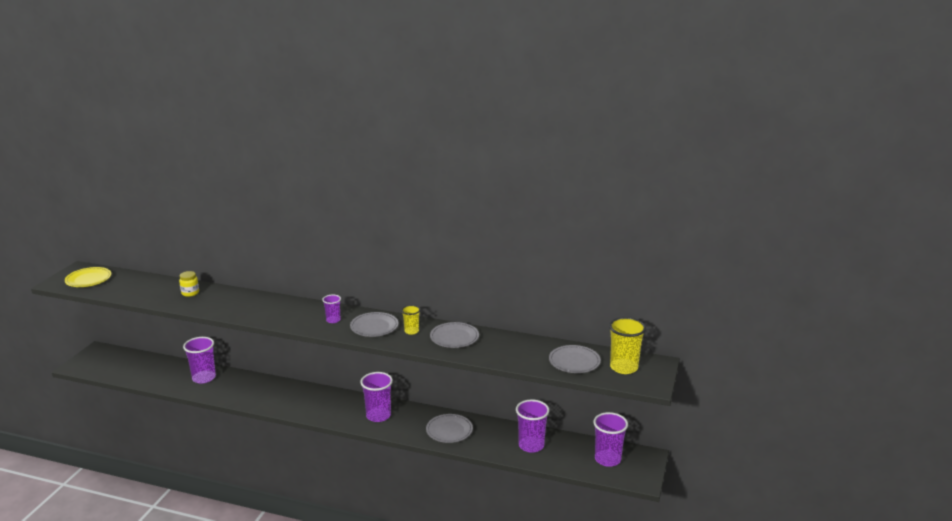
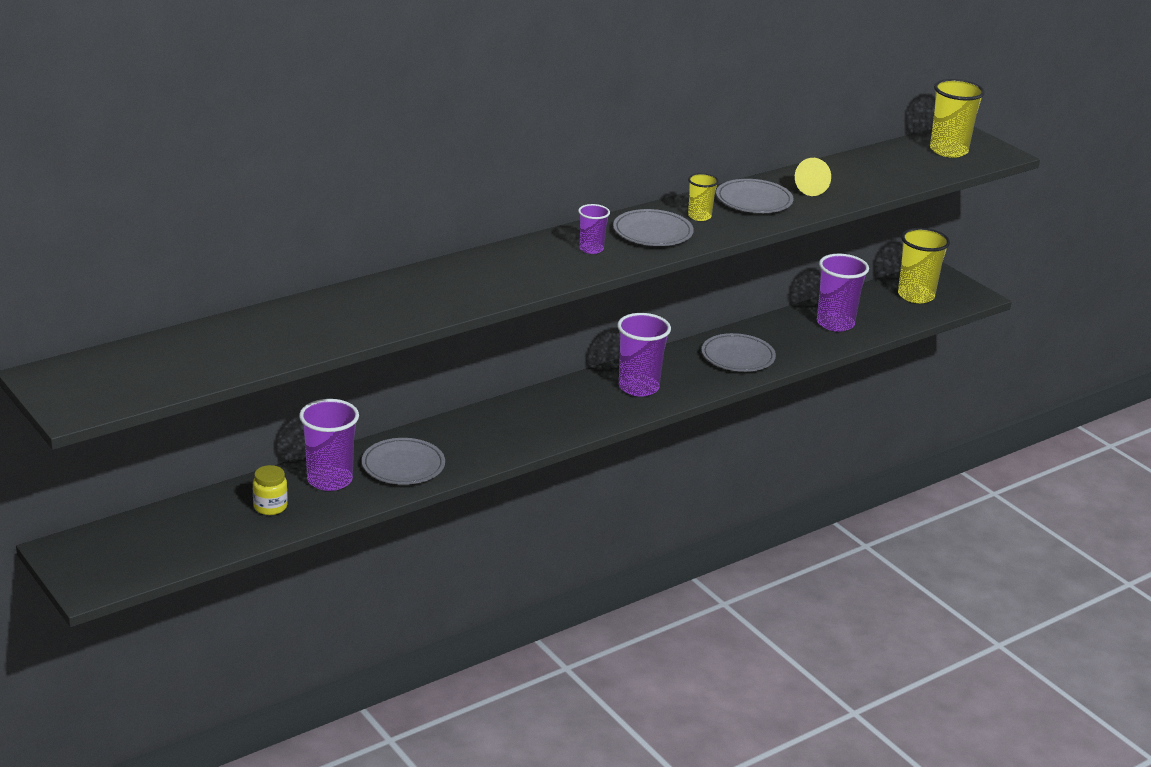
camera: 55 degrees left, 5 degrees up
yellow plate [65,267,112,287] -> none
yellow jar [179,271,199,297] -> yellow jar moved to [253,465,288,515]
grey plate [549,345,601,373] -> grey plate moved to [362,438,445,485]
purple cup [593,412,628,467] -> yellow cup [898,228,950,303]
none -> yellow cone [795,158,831,196]

